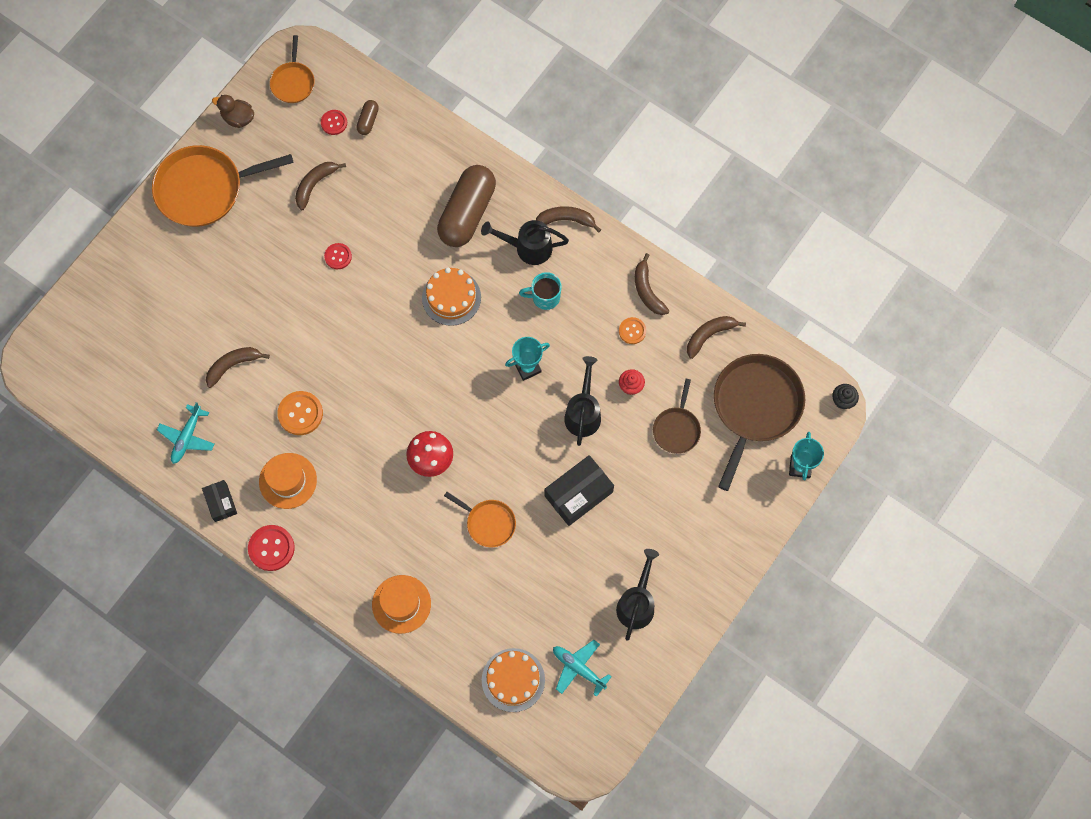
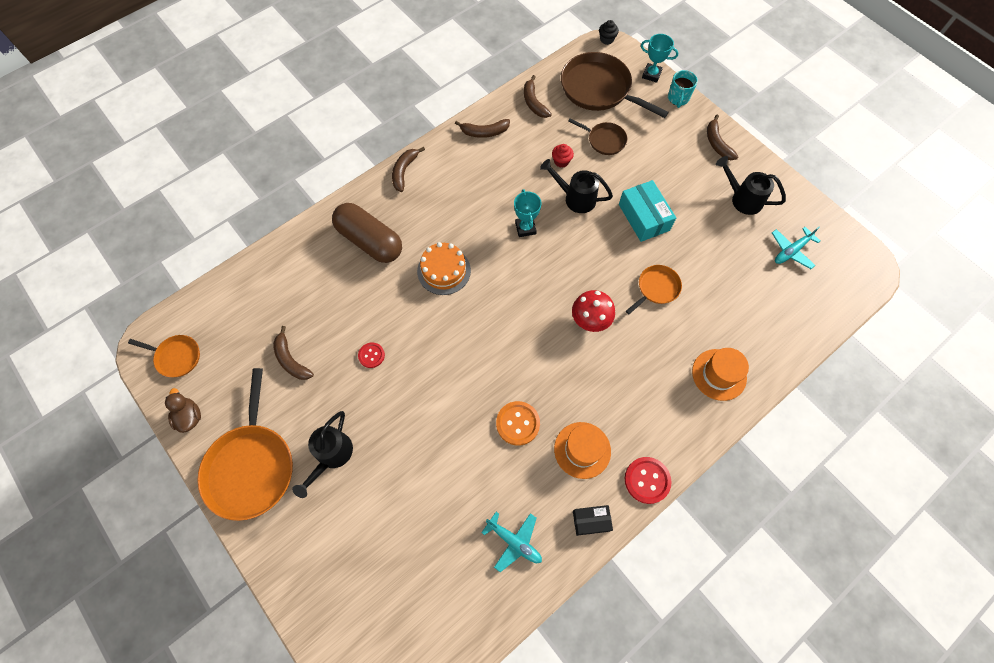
camera: 75 degrees left, 5 degrees down
brown banana [206,347,270,388] -> brown banana moved to [707,115,739,160]
brown duck [212,95,254,128] -> brown duck turned 120 degrees clockwise [165,388,201,433]
red button [321,110,347,135] -> none
brown capsule [356,100,379,135] -> none
black watering can [481,220,569,265] -> black watering can moved to [292,411,353,498]
orange cake [482,648,545,712] -> none
turquoise mug [519,272,562,310] -> turquoise mug moved to [668,70,698,108]
black box [544,455,614,526] -> turquoise box [619,180,676,242]
orange button [619,317,646,344] -> none

